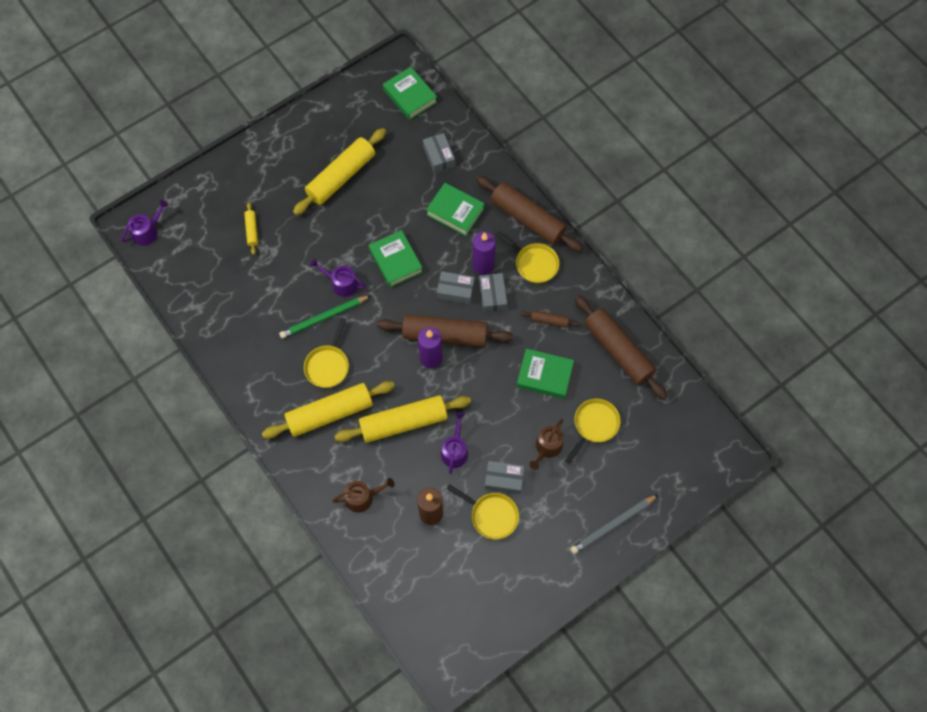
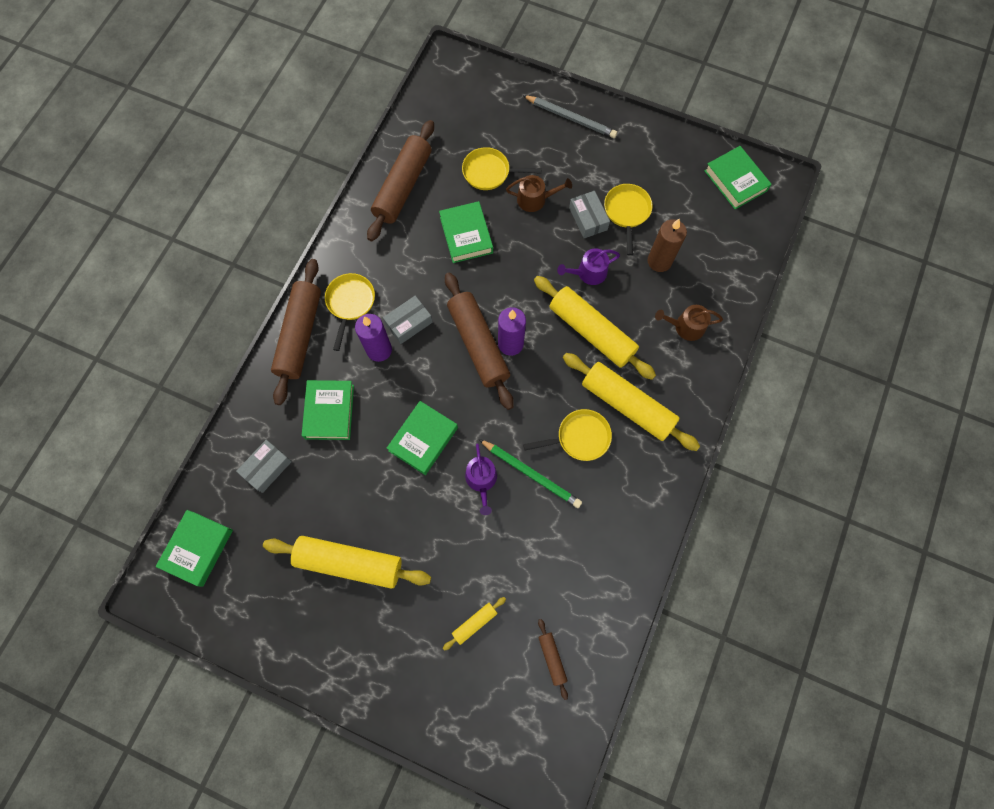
camera: 120 degrees left, 5 degrees up
purple watering can [121,200,168,246] -> none
brown watering can [332,478,395,513] -> brown watering can turned 45 degrees counterclockwise [655,305,723,341]
grey box [437,271,475,304] -> none
brown rolling pin [520,310,580,328] -> brown rolling pin moved to [538,619,568,700]
none -> green book [704,146,772,209]

